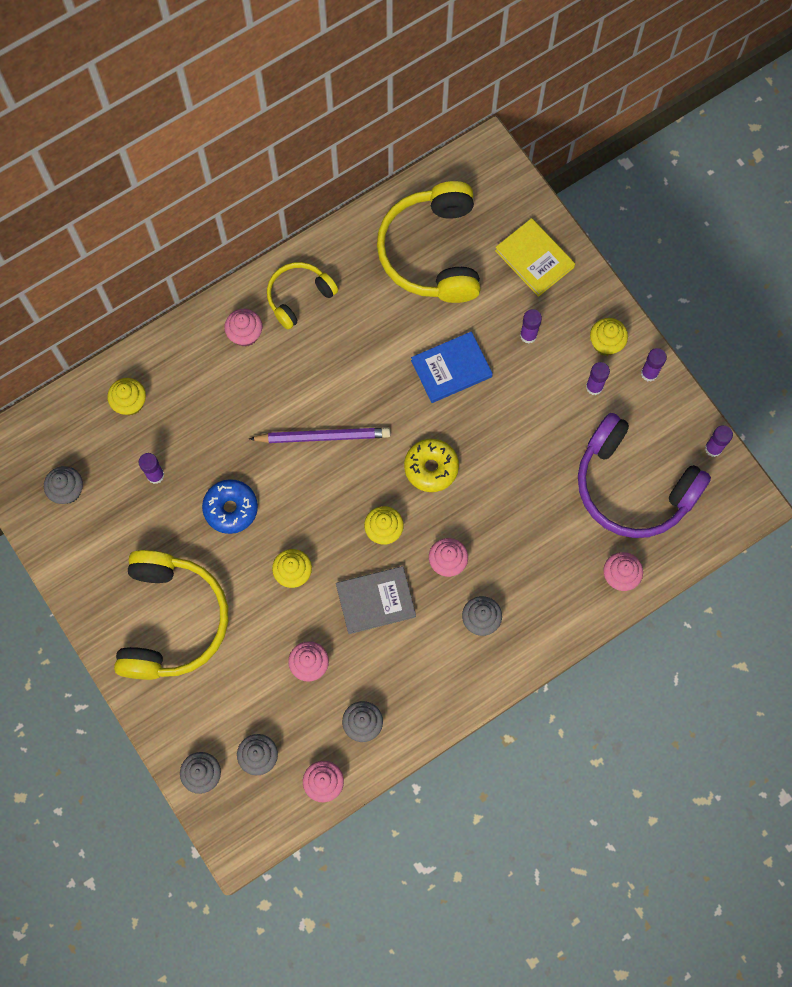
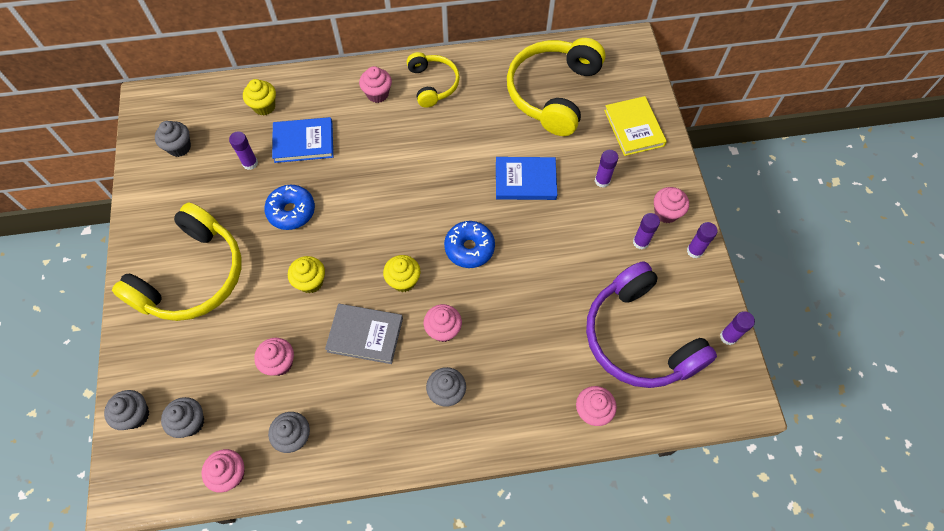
camera: 25 degrees right, 10 degrees down
purple pencil [249,428,390,443] -> none
yellow headphones [267,262,338,330] -> yellow headphones turned 90 degrees clockwise [407,52,460,108]
yellow donut [404,439,459,492] -> blue donut [444,221,495,268]
yellow cupcake [590,318,628,356] -> pink cupcake [654,187,689,223]
none -> blue book [272,117,333,163]

